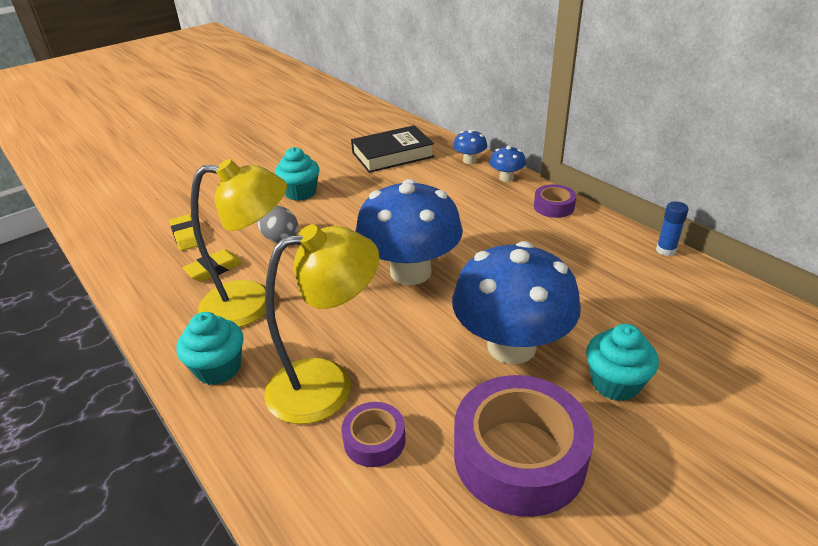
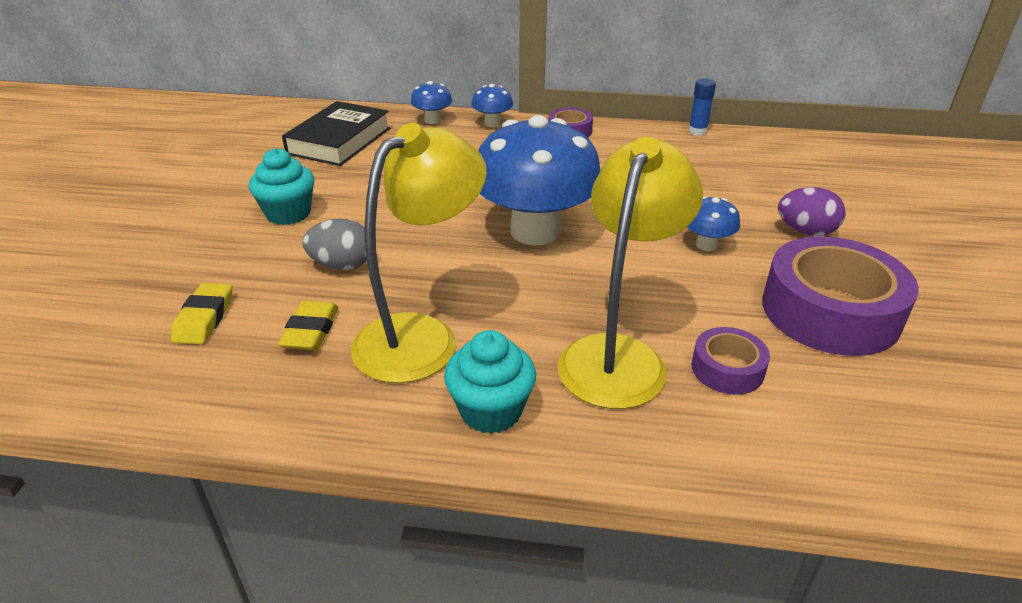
camera: 45 degrees left, 0 degrees up
yellow eraser [170,214,198,251] -> yellow eraser turned 75 degrees clockwise [171,283,232,344]
blue mushroom [452,241,581,364] -> blue mushroom [687,196,740,251], size x0.43
turquoise cupcake [586,324,659,401] -> purple egg [778,187,846,236]

